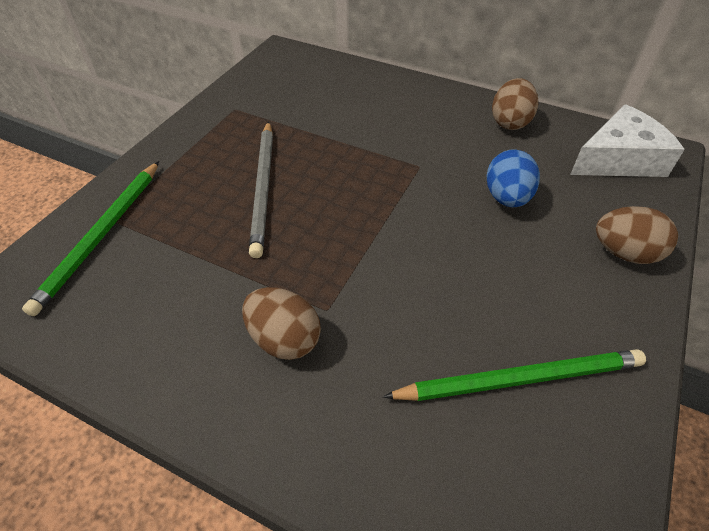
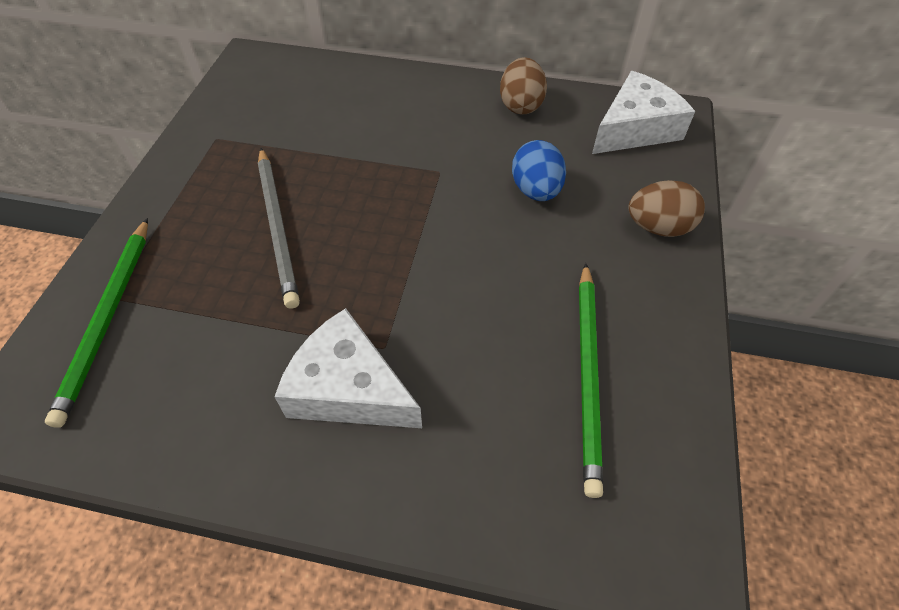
camera: 15 degrees left, 5 degrees up
brown egg [242,287,321,360] -> white cheese [274,308,422,428]
green pencil [383,349,646,401] -> green pencil turned 120 degrees clockwise [579,263,603,498]

